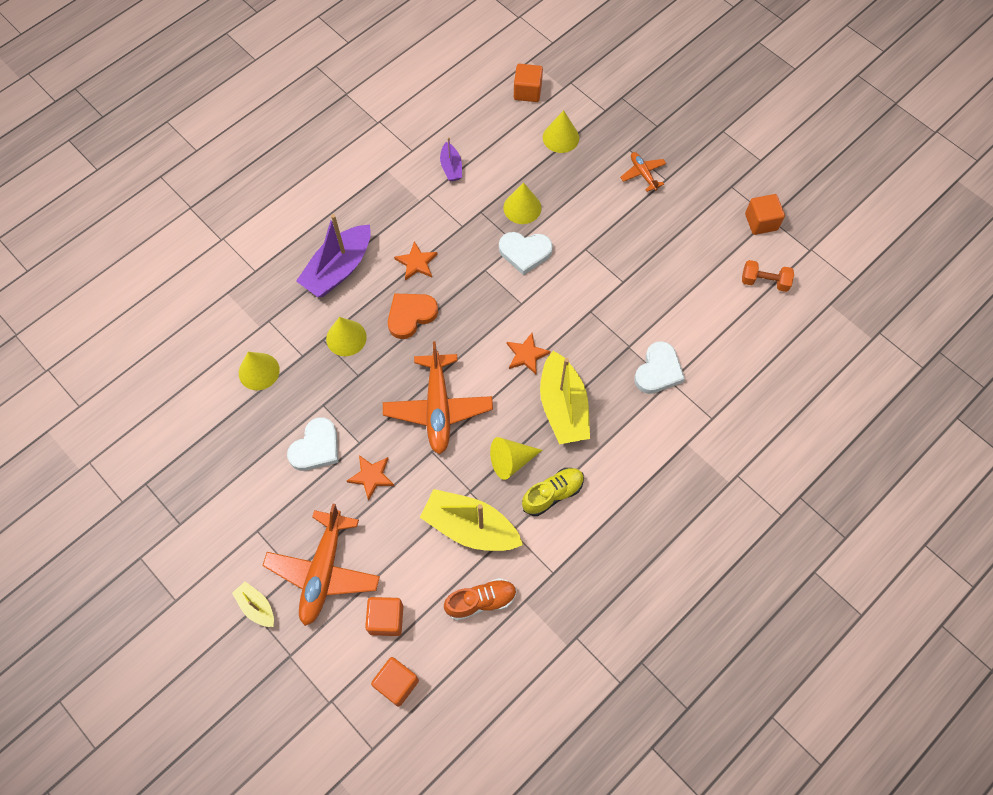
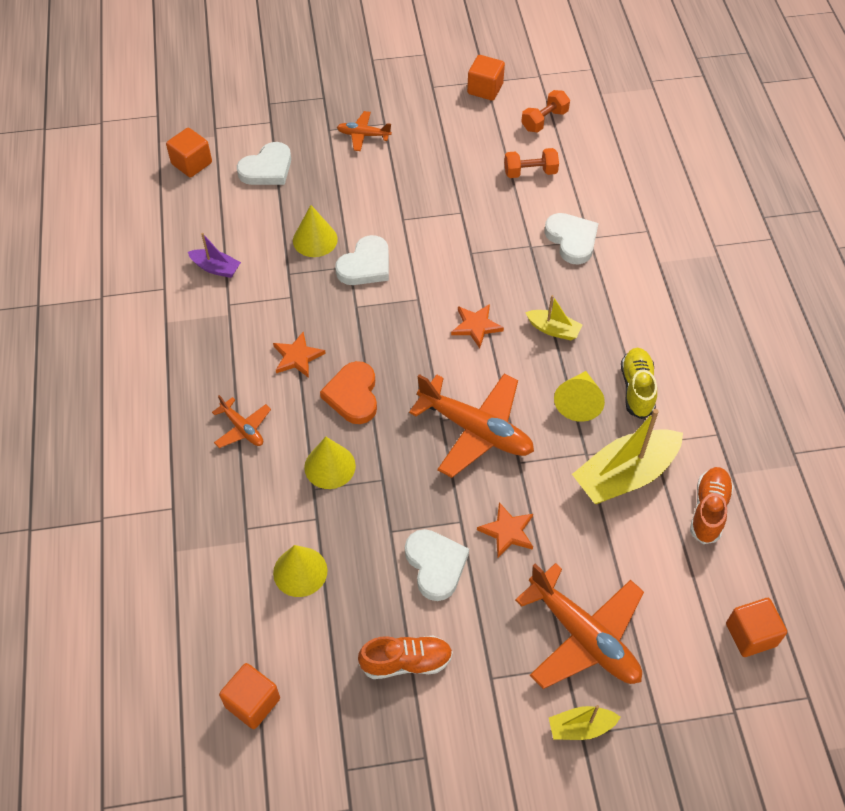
camera: 55 degrees left, 10 degrees down
purple boat [296,214,371,297] -> orange plane [212,395,271,448]
orange cube [365,597,403,636] -> orange cube moved to [219,663,280,729]
yellow boat [540,351,590,444] -> yellow boat [525,295,582,340], size x0.51
yellow cone [543,110,579,153] -> white heart [237,142,291,185]
none -> orange shoe [358,636,453,679]
none -> orange dumbbell [504,148,559,178]

